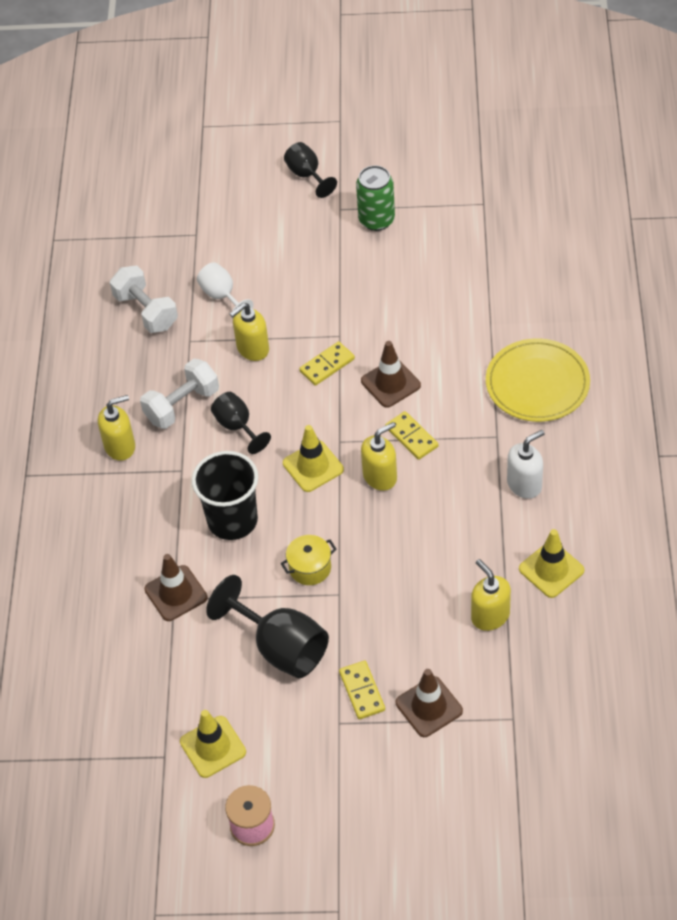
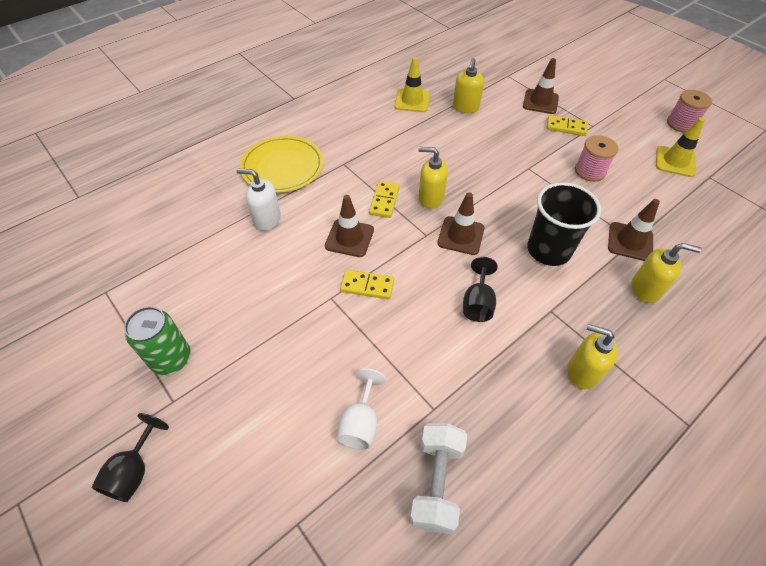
camera: 135 degrees left, 0 degrees up
white dumbbell [140,359,219,429] -> none
black goblet [206,575,329,678] -> pink spool [575,135,618,182]
yellow soap dispenser [230,303,269,361] -> yellow soap dispenser moved to [632,243,702,303]
yellow pot [281,535,337,585] -> none
yellow traffic cone [283,425,344,492] -> brown traffic cone [437,192,485,255]
yellow domino [339,661,385,719] -> yellow domino turned 75 degrees clockwise [547,115,588,136]
white soap dispenser [507,430,545,499] -> white soap dispenser moved to [236,168,281,231]

